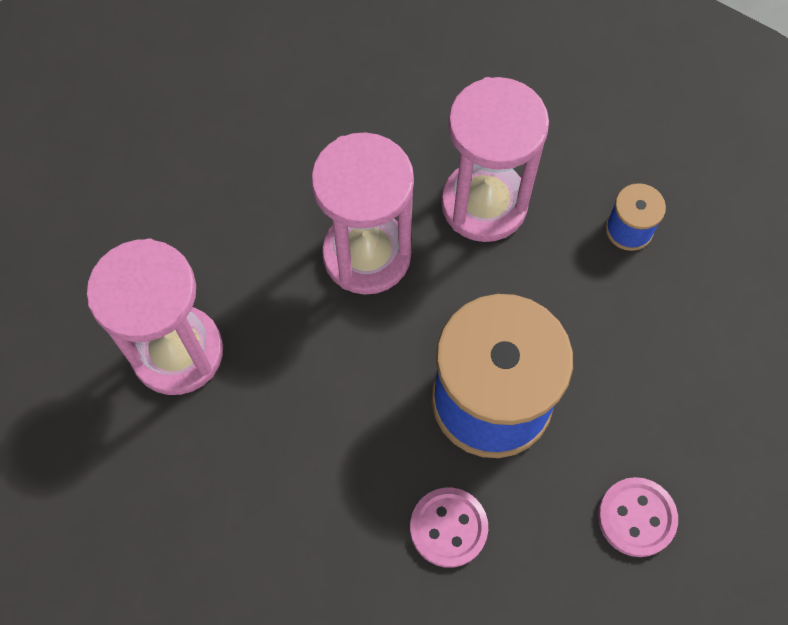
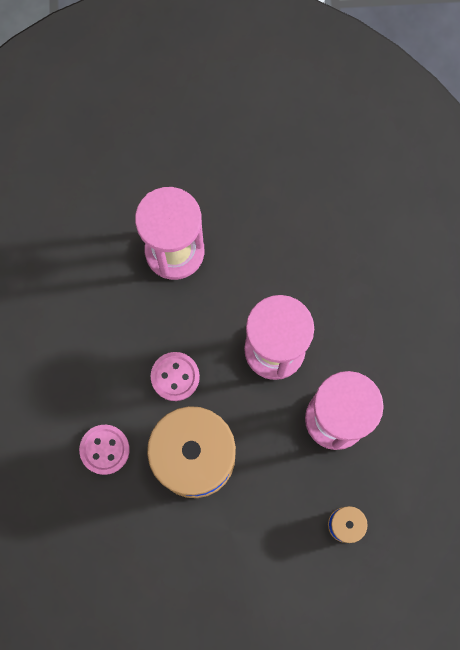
camera: 75 degrees right, 10 degrees up
pink button [598,477,678,557] -> pink button moved to [151,352,200,401]

